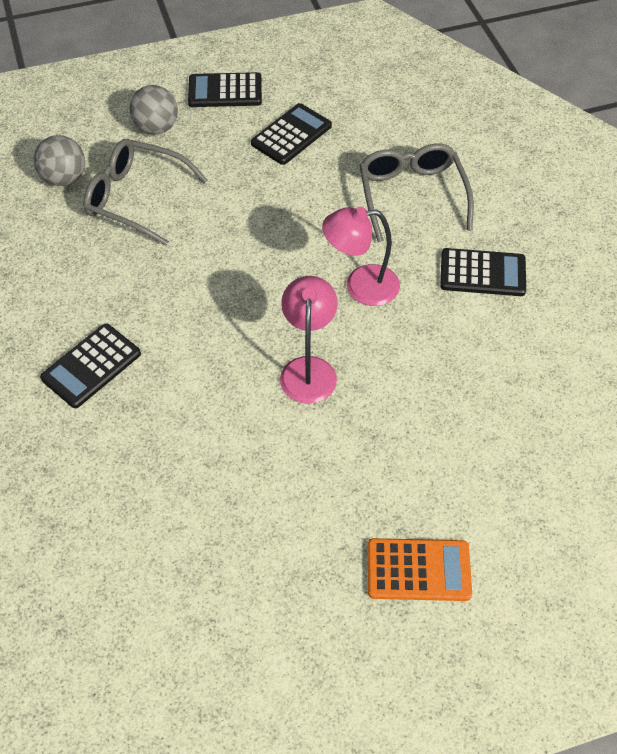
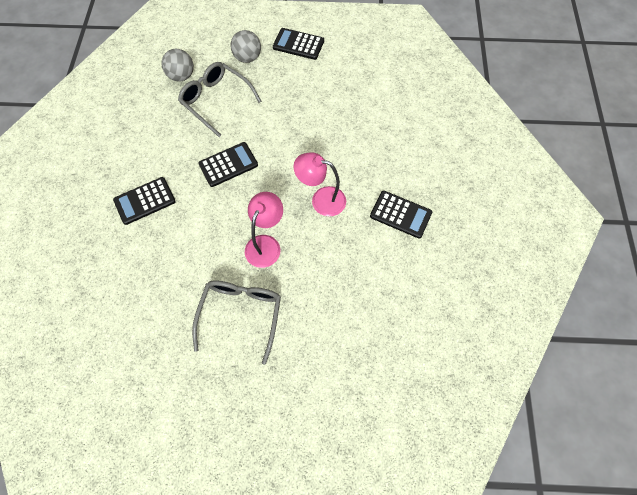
camera: 20 degrees right, 10 degrees up
black calculator [251,103,332,165] -> black calculator moved to [198,142,258,187]
grey glasses [360,144,474,242] -> grey glasses moved to [192,280,281,365]
orange calculator [368,538,472,601] -> none

